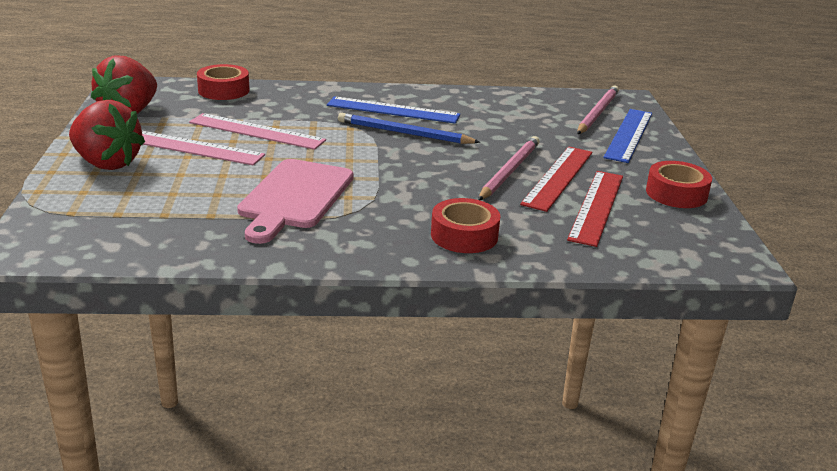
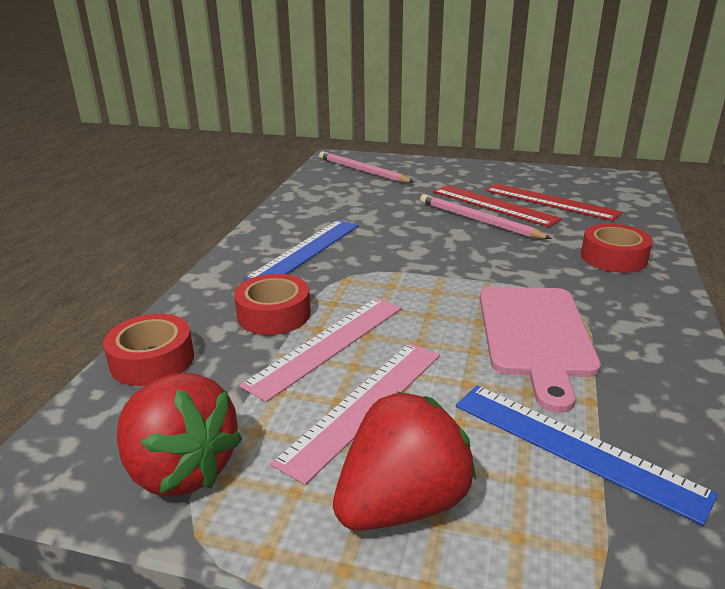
camera: 70 degrees left, 0 degrees up
pink cutting board [237,159,354,244] -> pink cutting board turned 60 degrees clockwise [480,287,601,413]
blue pencil [338,113,481,144] -> none
blue ruler [603,109,652,163] -> blue ruler moved to [456,385,718,526]
red tape [646,161,712,208] -> red tape moved to [234,274,311,335]

